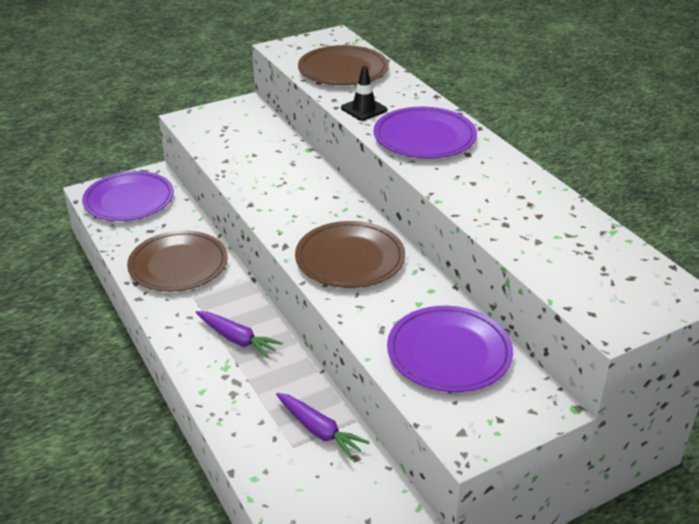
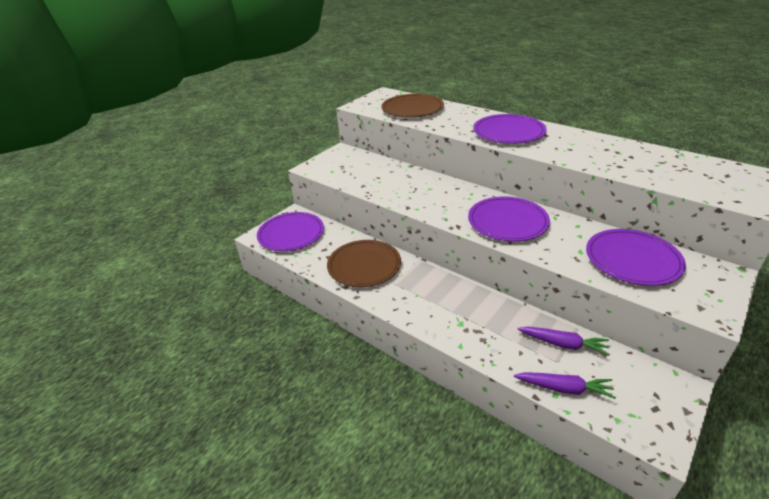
camera: 20 degrees left, 0 degrees up
purple carrot [195,311,283,358] -> purple carrot moved to [514,372,616,399]
brown plate [295,221,405,288] -> purple plate [468,196,550,242]
black traffic cone [341,66,387,121] -> none

